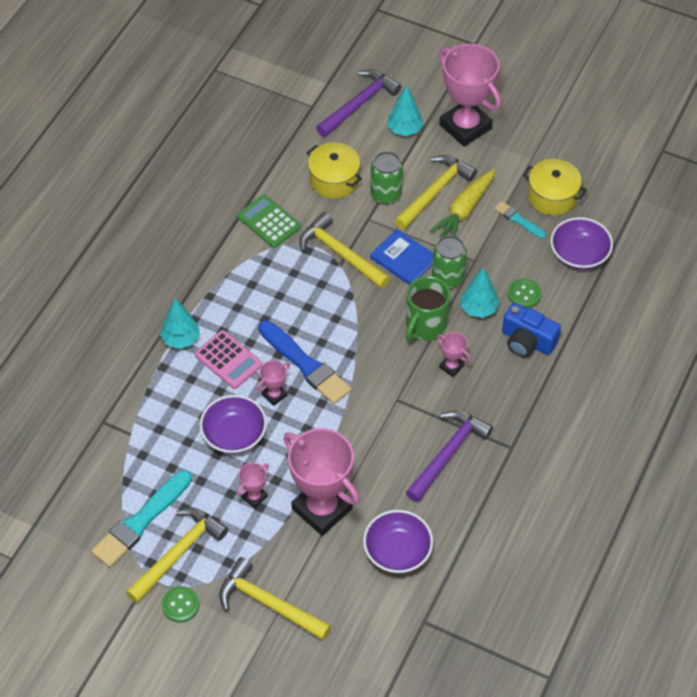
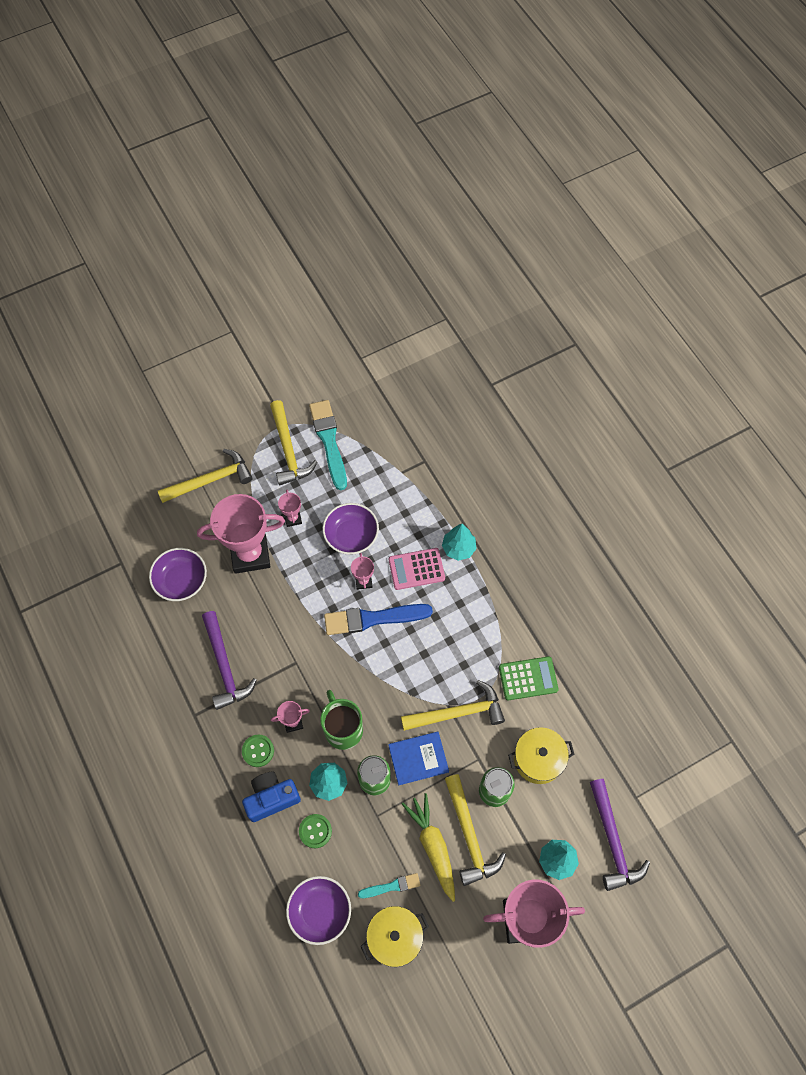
camera: 125 degrees right, 10 degrees up
green button [162,586,199,622] -> green button moved to [242,735,274,767]

